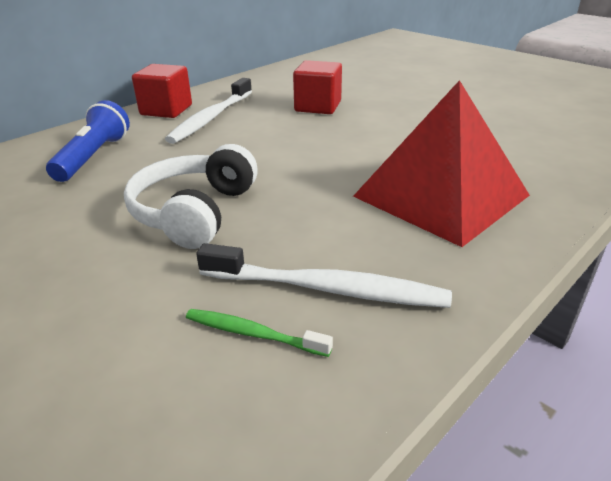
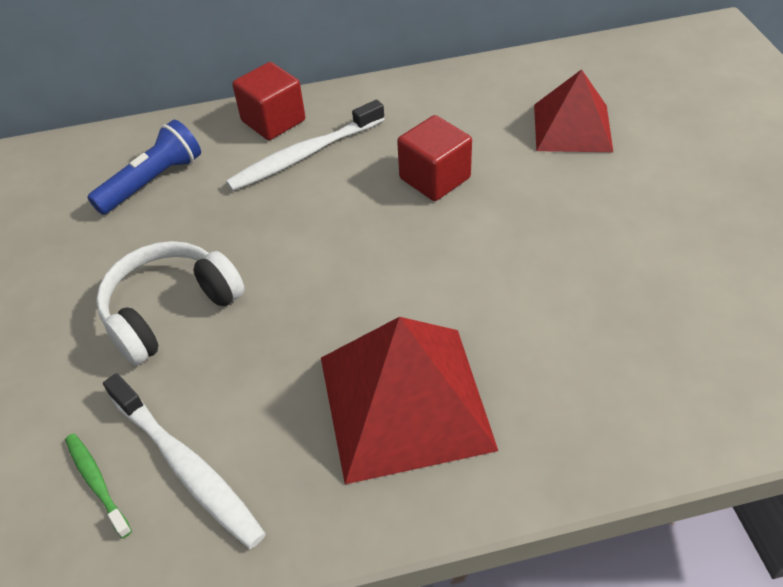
camera: 35 degrees right, 15 degrees up
none -> red pyramid [534,69,613,152]

